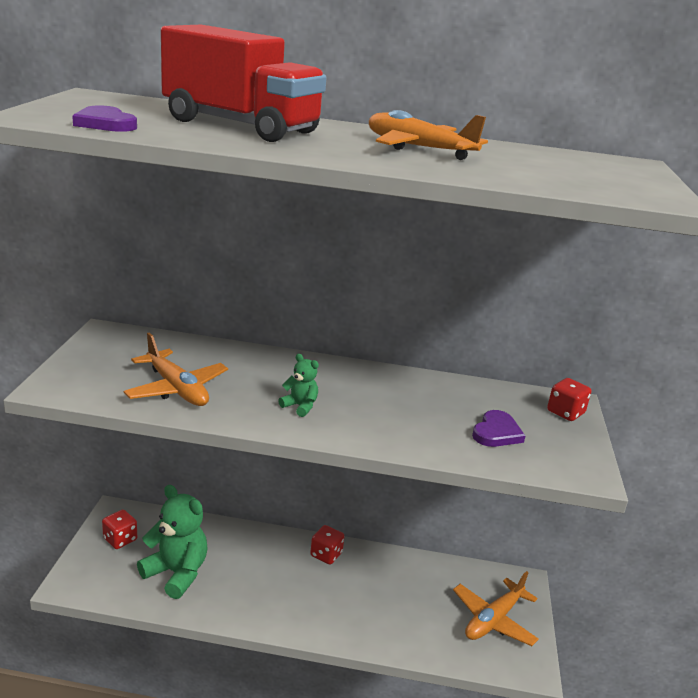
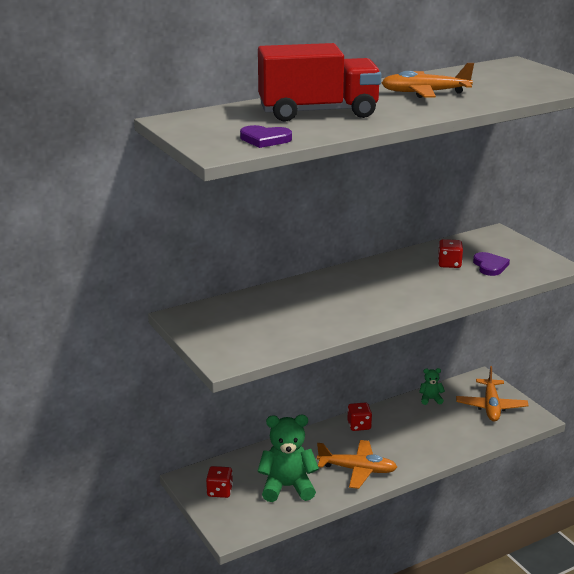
camera: 35 degrees left, 0 degrees up
orange plane [124,333,228,406] -> orange plane moved to [317,440,397,489]
green teddy bear [278,354,319,417] -> green teddy bear moved to [419,368,445,405]
red dice [547,378,591,421] -> red dice moved to [438,239,463,268]

